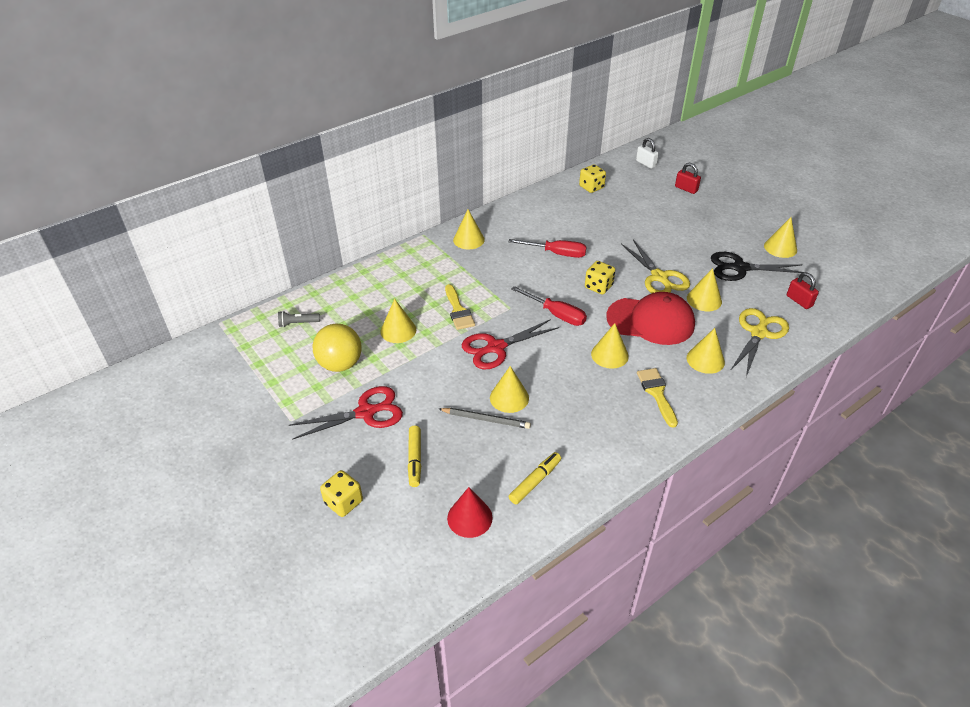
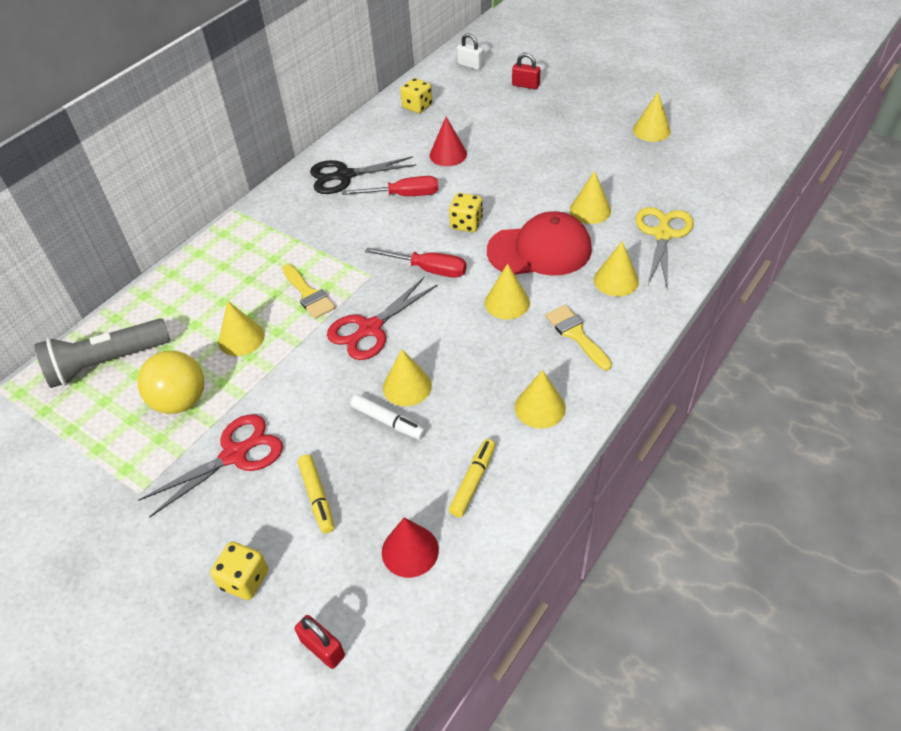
camera: 15 degrees left, 5 degrees up
grey flashlight [278,311,320,327] -> grey flashlight [34,318,170,388], size x2.26
grey pencil [439,408,531,429] -> white marker [351,394,426,440]
yellow cone [453,209,485,249] -> yellow cone moved to [515,370,566,429]
yellow scissors [621,239,690,293] -> none
black scissors [711,252,803,281] -> black scissors moved to [310,156,416,194]
red padlock [787,272,819,309] -> red padlock moved to [295,615,345,669]
none -> red cone [430,117,467,166]

